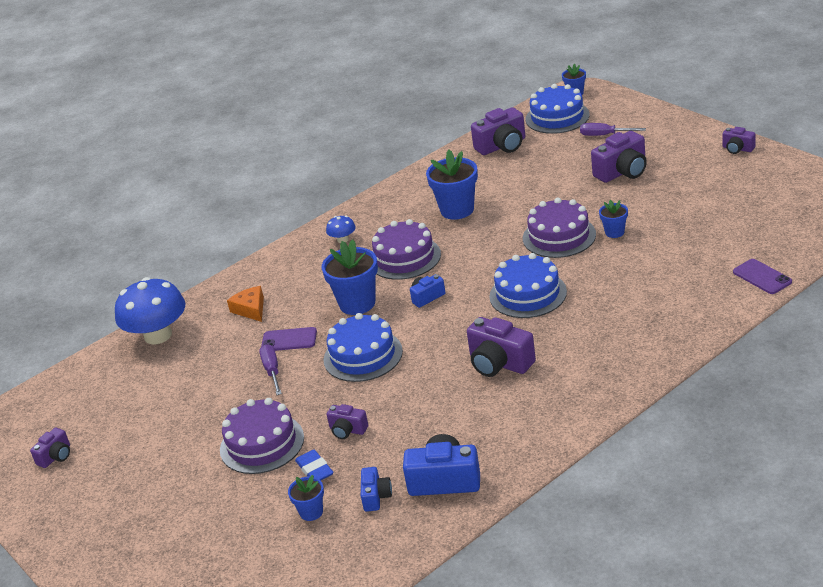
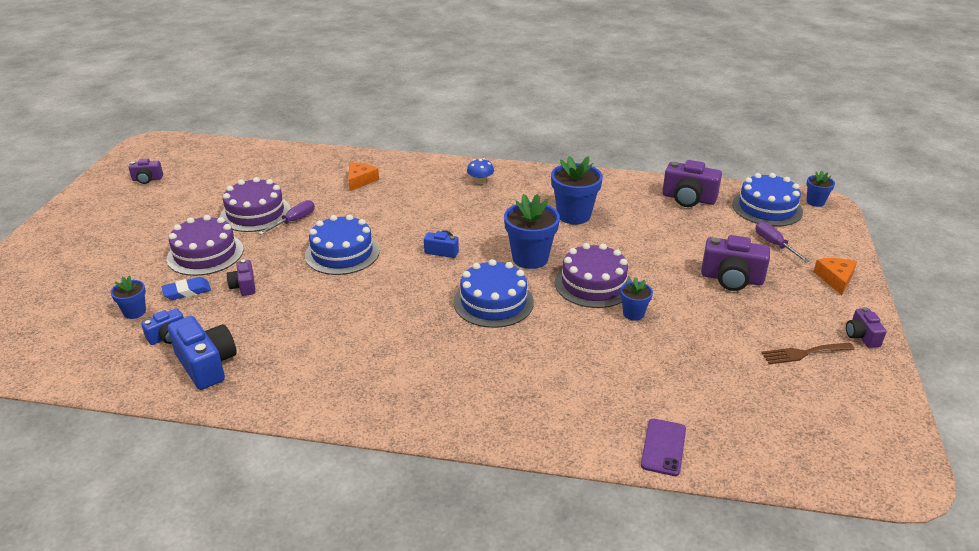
camera: 45 degrees right, 0 degrees up
blue mushroom [115,277,186,344] -> none
purple phone [261,327,317,351] -> none
blue eraser [295,450,334,480] -> blue eraser turned 45 degrees clockwise [162,277,211,300]
blue flower pot [322,239,378,315] -> blue flower pot moved to [504,194,560,269]
purple cake [372,219,441,280] -> purple cake moved to [220,177,291,232]
purple camera [467,317,536,377] -> none
none -> brown fork [761,343,855,364]
none -> orange cheese [814,258,857,295]

